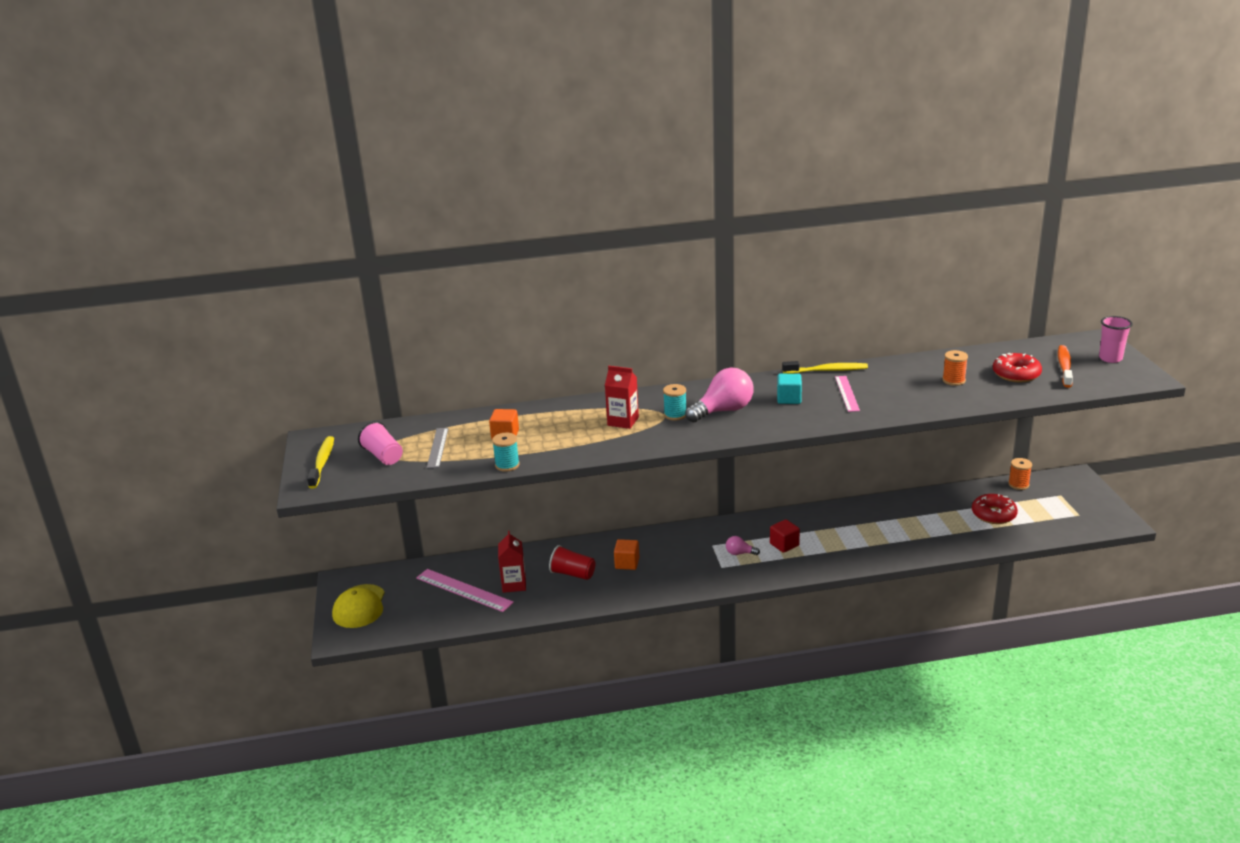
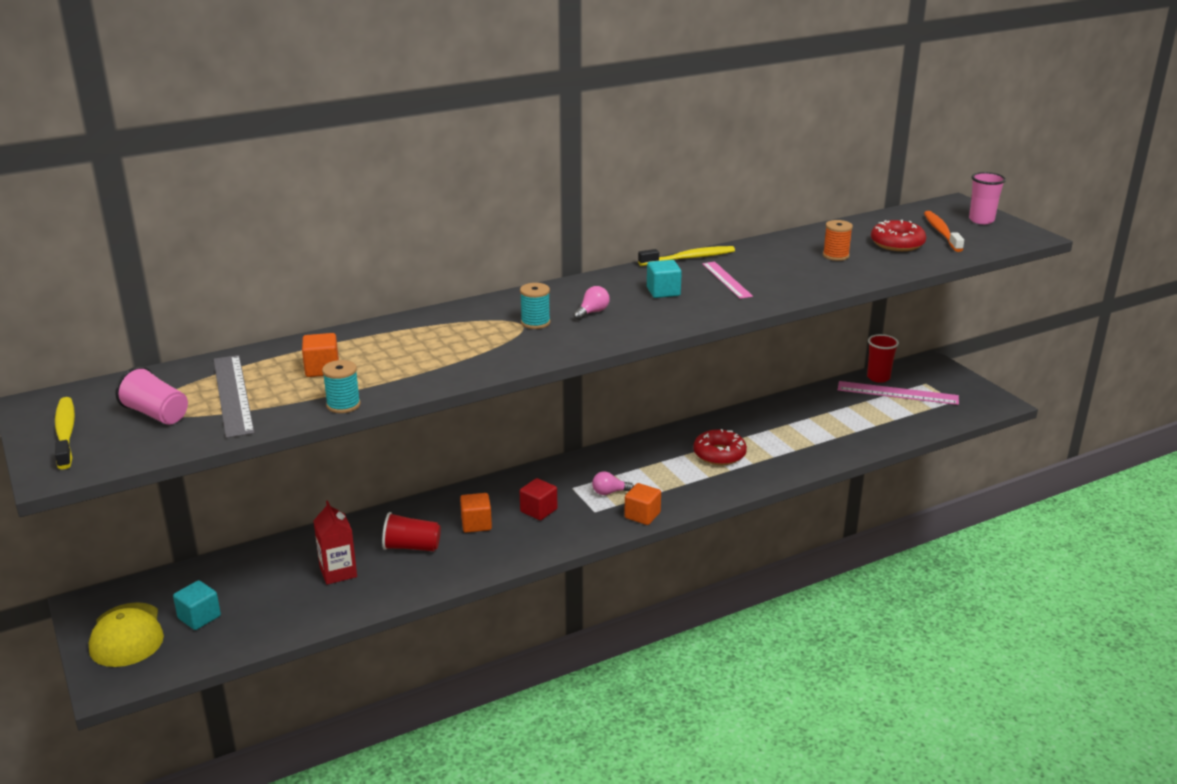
camera: 20 degrees left, 0 degrees up
pink ruler [416,569,514,612] -> pink ruler moved to [838,381,959,405]
grey ruler [427,428,449,468] -> grey ruler [214,355,255,438], size x1.54
red carton [605,366,639,429] -> none
pink light bulb [685,367,753,423] -> pink light bulb [573,286,610,320], size x0.48
red cube [770,519,800,553] -> red cube moved to [520,478,557,520]
red donut [972,494,1018,524] -> red donut moved to [693,429,747,465]
orange spool [1008,458,1032,490] -> red cup [867,334,899,383]
none -> turquoise cube [173,580,221,630]
none -> orange cube [624,483,661,525]

